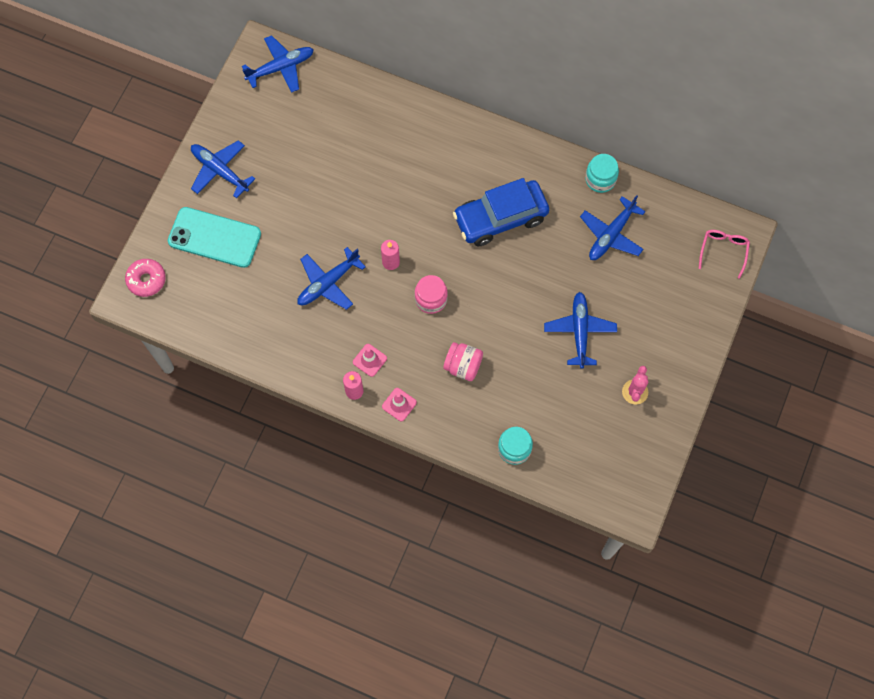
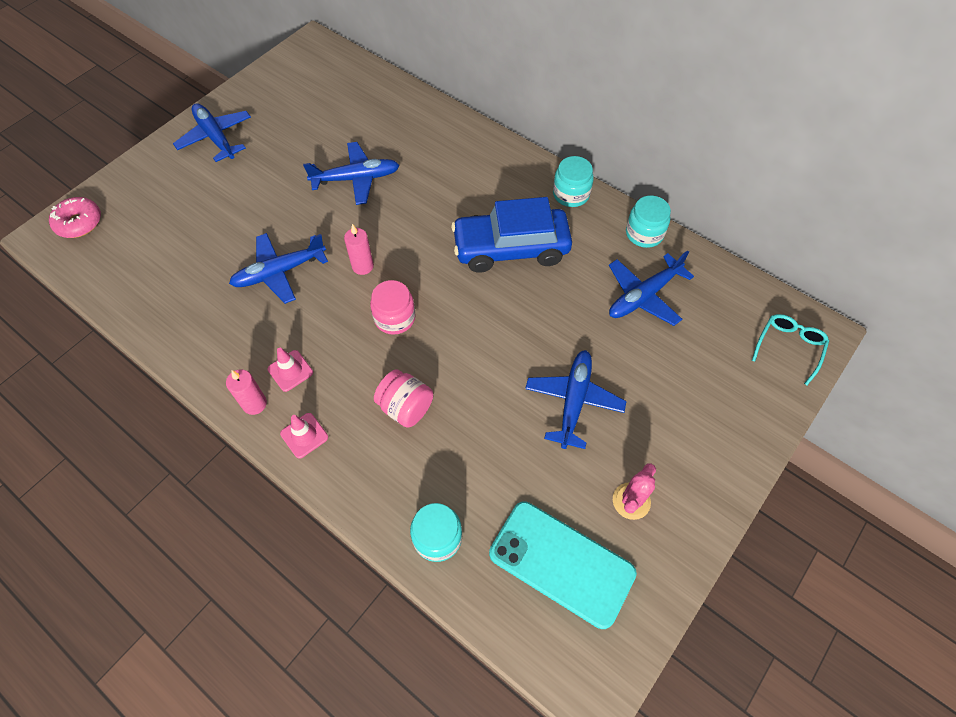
camera: 15 degrees right, 10 degrees down
turquoise phone [168,207,261,268] -> turquoise phone moved to [489,501,637,629]
blue plane [242,35,314,93] -> blue plane moved to [303,142,399,205]
pink glasses [699,230,750,279] -> turquoise glasses [752,314,829,385]
none -> turquoise jar [553,156,594,207]

